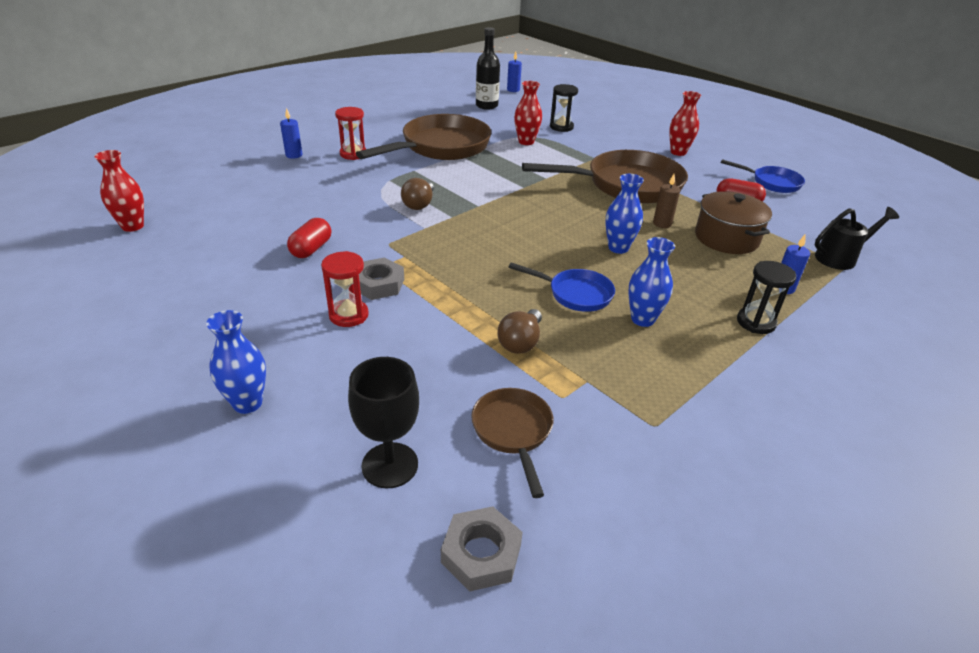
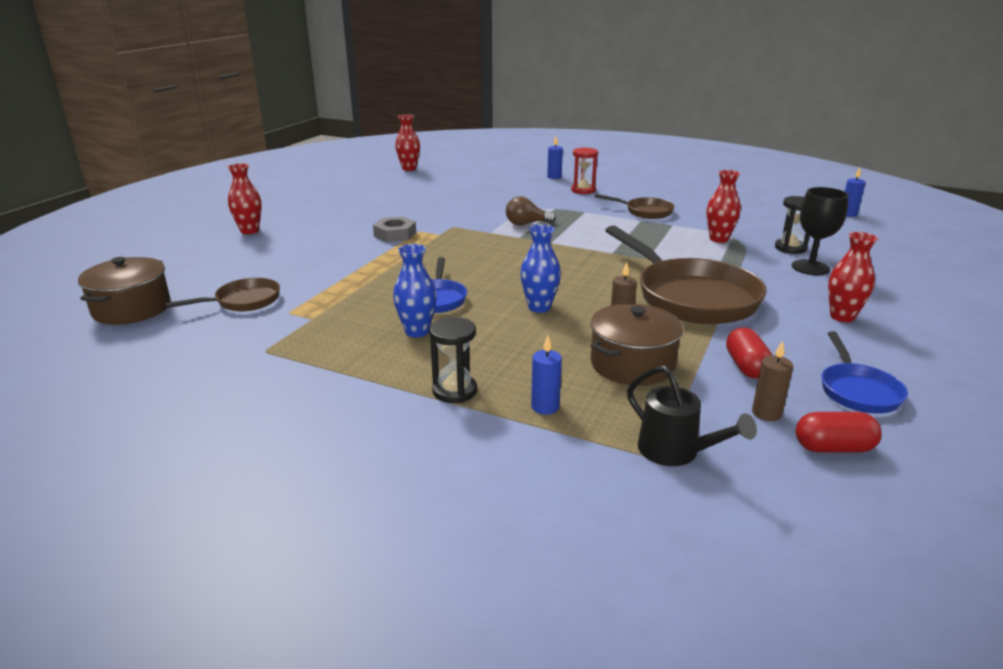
camera: 70 degrees right, 10 degrees down
blue vase [206,310,266,414] -> red vase [228,163,262,234]
red capsule [287,218,331,258] -> red capsule moved to [796,412,882,453]
red hourglass [321,251,369,327] -> none
black goblet [348,357,419,488] -> black goblet moved to [791,187,849,275]
brown pan [356,114,491,160] -> brown pan [595,194,675,219], size x0.51
grey nut [441,506,523,591] -> brown pot [78,257,171,325]
black bottle [476,27,500,110] -> none
brown light bulb [498,309,542,354] -> none
none -> brown candle [752,341,793,421]

